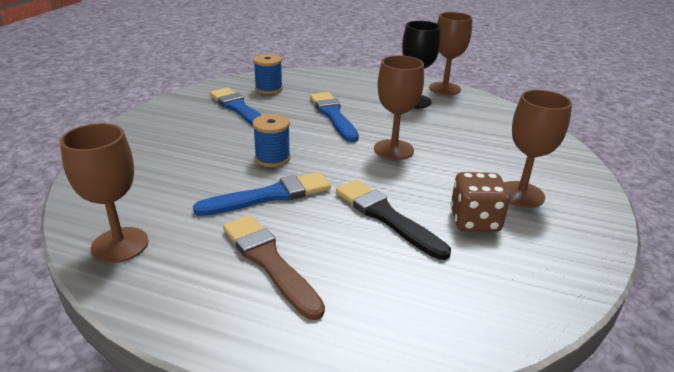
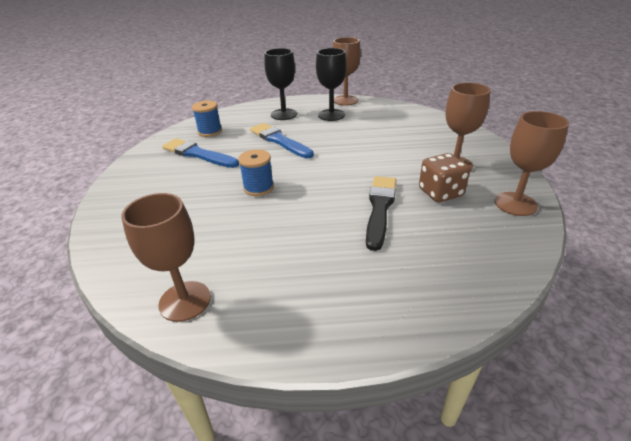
camera: 20 degrees left, 5 degrees up
blue brush [193,172,331,216] -> none
brown brush [223,215,325,320] -> none
black brush [336,180,451,260] -> black brush turned 75 degrees clockwise [366,176,396,251]
brown goblet [374,55,424,160] -> brown goblet moved to [495,111,569,216]
none -> black goblet [264,48,297,120]

